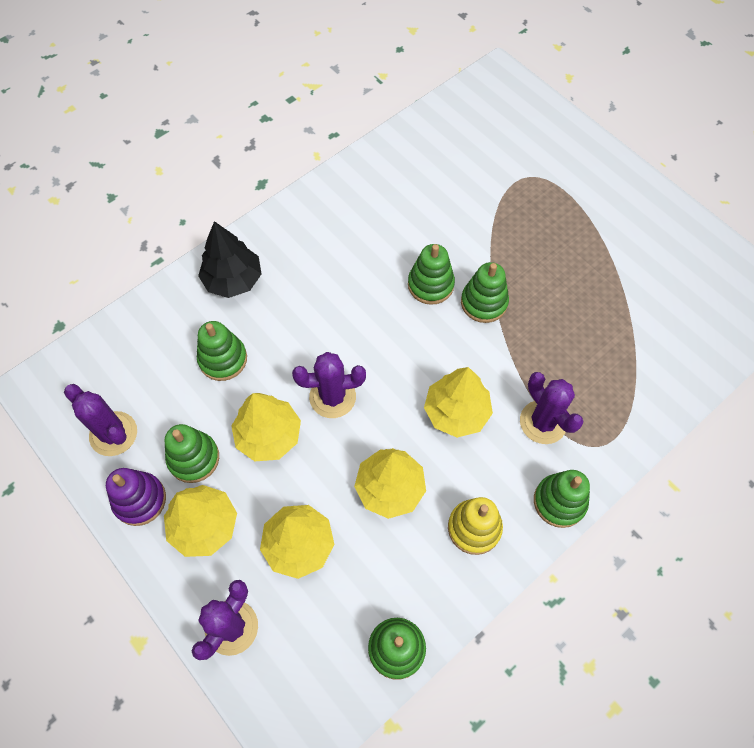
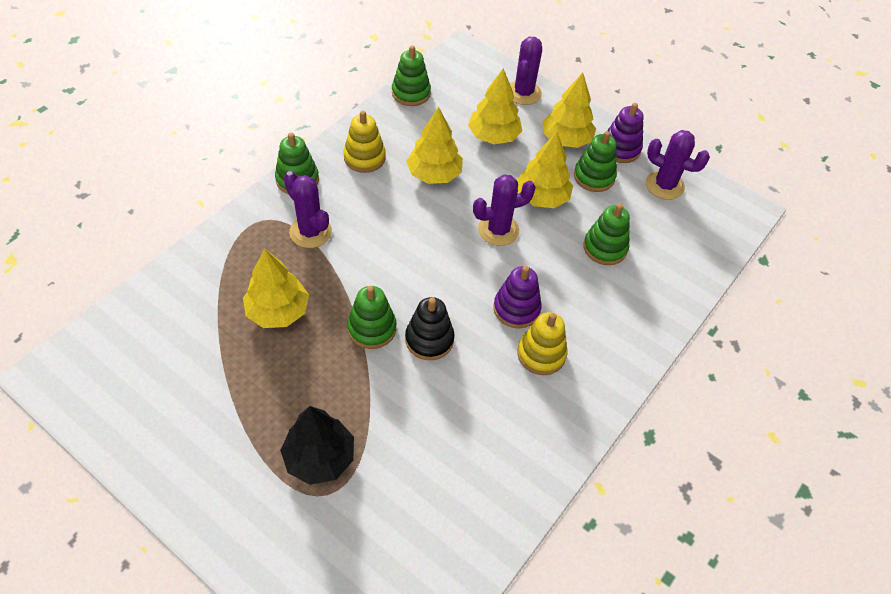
camera: 165 degrees right, 10 degrees down
black tree [198,221,262,298] -> black tree moved to [280,406,354,485]
green stacking toy [408,244,455,305] -> black stacking toy [405,297,455,360]
yellow tree [424,367,493,438] -> yellow tree moved to [243,249,309,328]
none -> purple stacking toy [494,266,542,328]
none -> yellow stacking toy [517,312,567,375]

